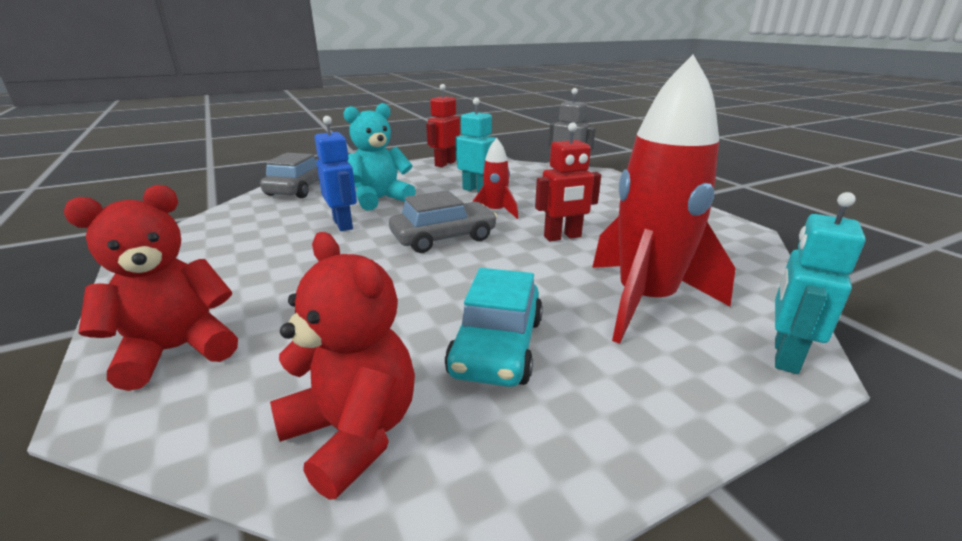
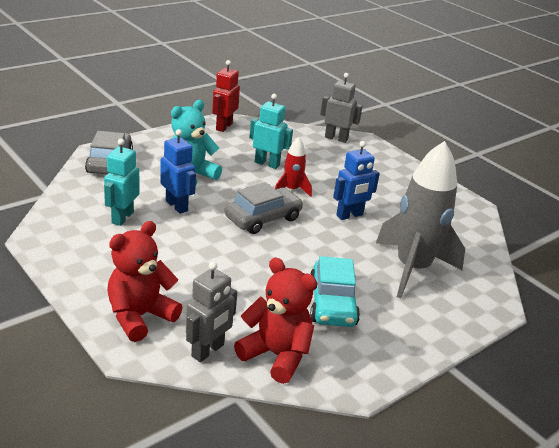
camera: 15 degrees left, 5 degrees up
red robot [535,122,601,242] -> blue robot [333,141,380,220]
red rocket [592,55,736,344] -> grey rocket [376,141,465,298]
turquoise robot [775,192,866,374] -> turquoise robot moved to [104,139,139,226]
none -> grey robot [186,262,237,362]

